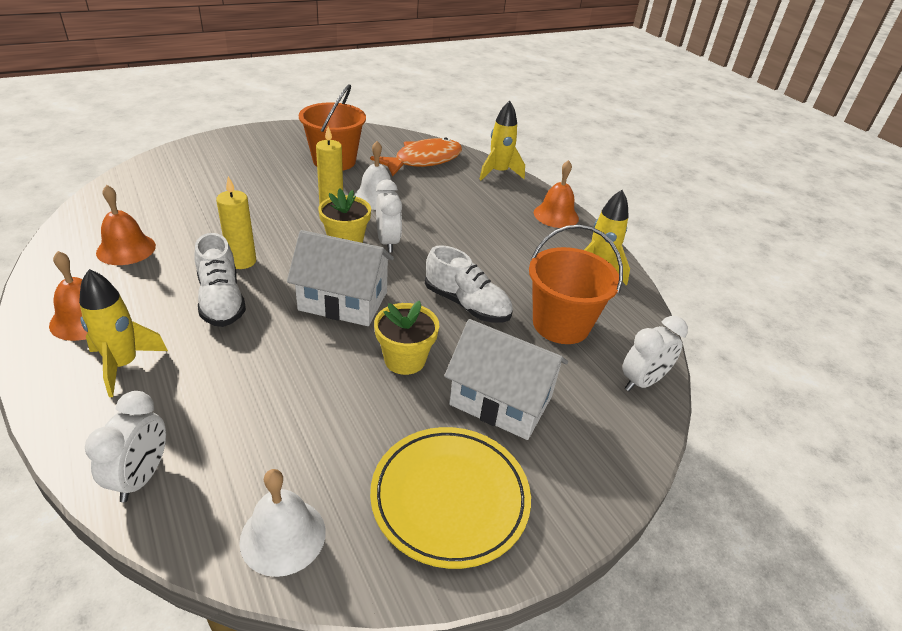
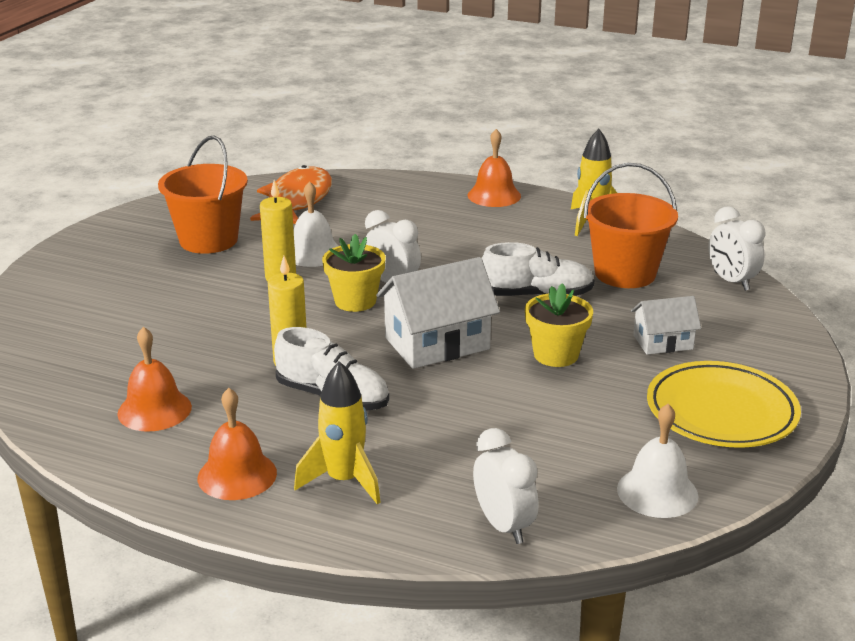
camera: 35 degrees left, 10 degrees down
white house [444,319,568,440] -> white house [631,296,701,355], size x0.58
yellow rocket [479,101,525,180] -> none
white clock [622,316,688,391] -> white clock turned 135 degrees clockwise [708,206,765,291]

